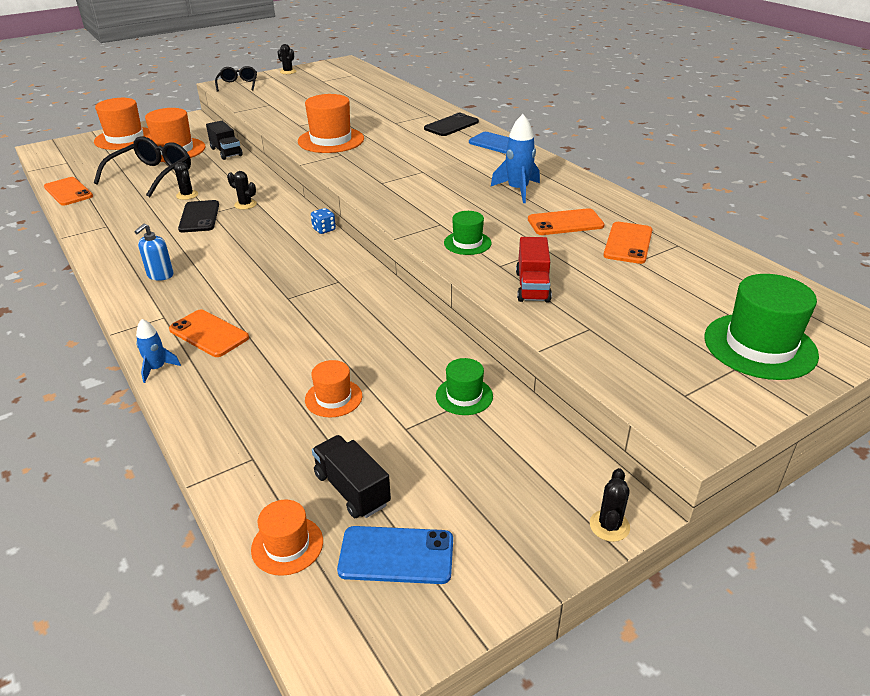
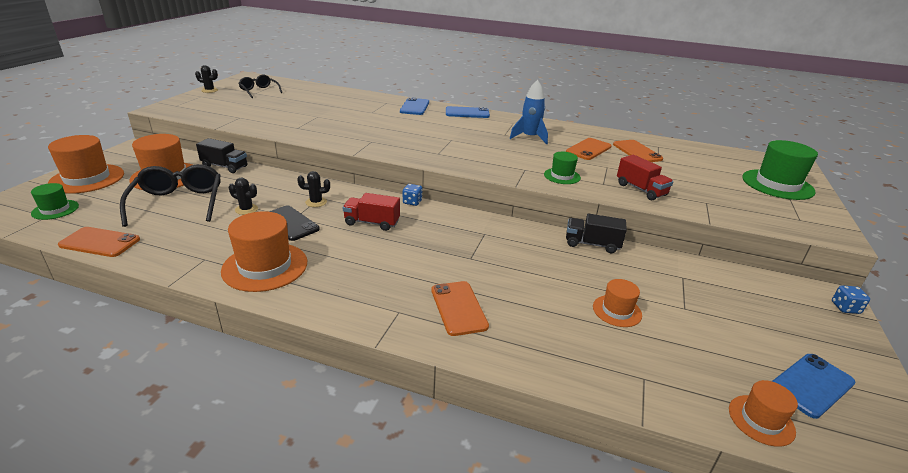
camera: 40 degrees left, 5 degrees down
blue soap dispenser [134,223,174,281] -> none
blue rocket [136,319,181,383] -> none
orange phone [169,310,249,357] -> orange phone turned 75 degrees clockwise [431,281,489,336]
black glasses [215,66,257,92] -> black glasses moved to [238,75,282,98]
orange hat [298,94,364,153] -> orange hat moved to [221,211,307,292]
black truck [312,435,391,518] -> black truck moved to [566,214,627,253]
black phone [424,113,479,136] -> blue phone [400,97,429,115]
green hat [436,358,493,415] -> green hat moved to [31,183,79,220]
black cactus [590,468,630,542] -> blue dice [832,285,870,314]
none -> red truck [343,193,400,231]

